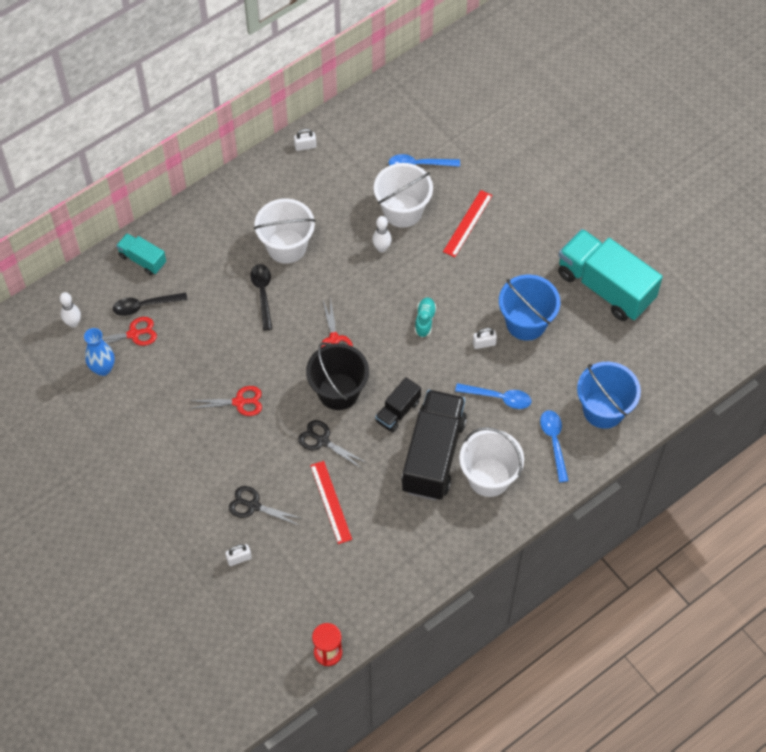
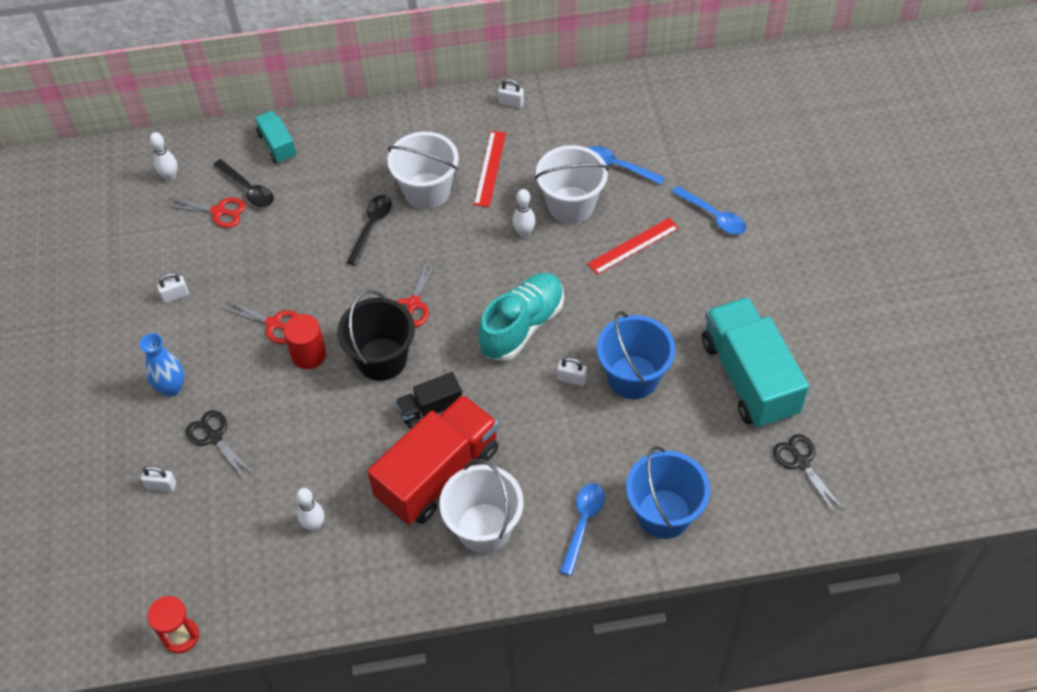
camera: 30 degrees right, 5 degrees down
blue vase [84,328,115,376] -> blue vase moved to [139,333,184,397]
black spoon [113,292,188,316] -> black spoon turned 150 degrees counterclockwise [213,159,274,207]
black scissors [298,420,367,469] -> black scissors moved to [773,434,844,514]
red ruler [310,461,352,544] -> red ruler moved to [474,131,506,207]
black truck [401,390,467,500] -> red truck [367,395,499,525]
turquoise shoe [415,297,436,337] -> turquoise shoe [478,273,564,361], size x2.10
blue spoon [455,383,531,409] -> blue spoon moved to [672,186,746,235]
none -> white padlock [157,273,189,303]
none -> red cylinder [283,314,326,369]
none -> white bowling pin [296,488,324,531]

